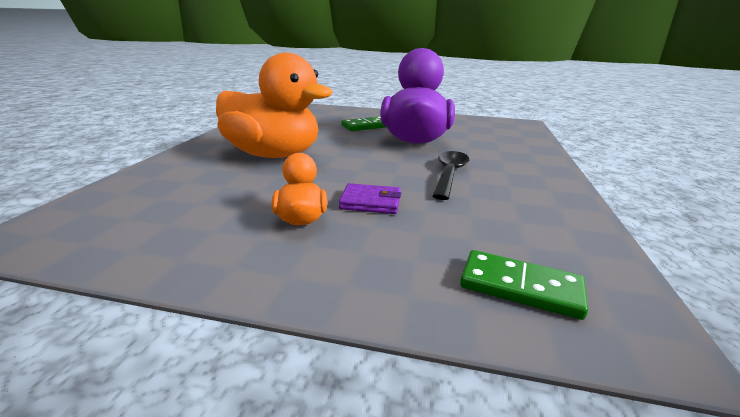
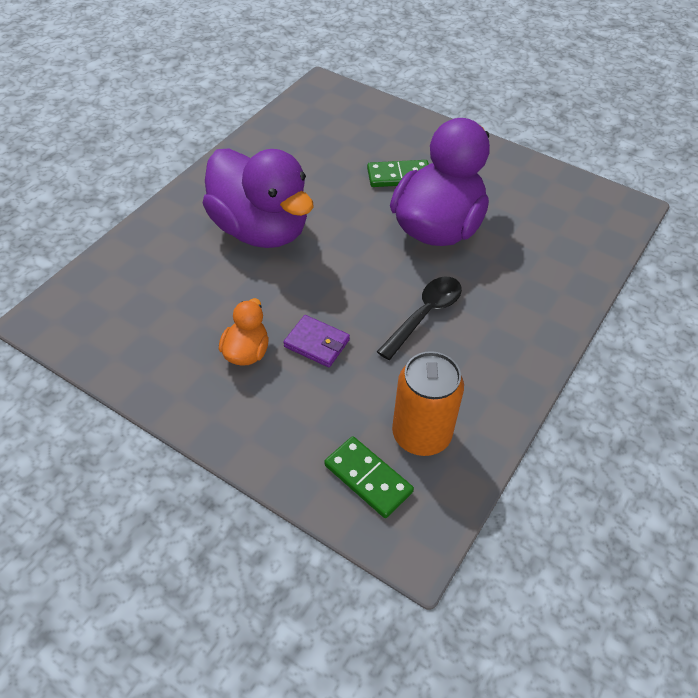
camera: 20 degrees right, 25 degrees up
orange duck [216,52,333,158] -> purple duck [203,149,314,248]
none -> orange can [392,351,464,456]

